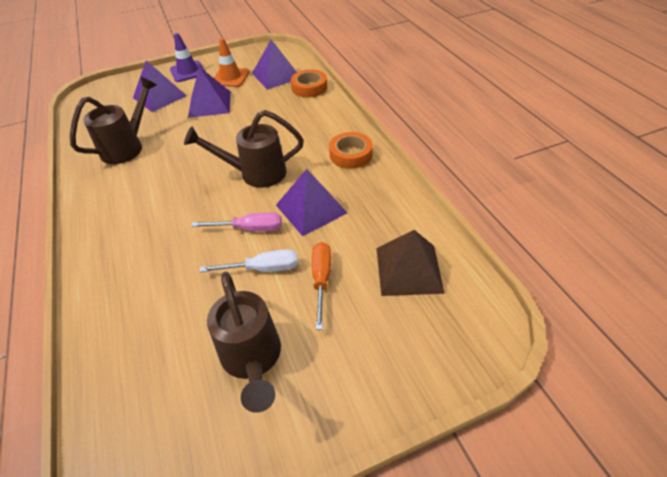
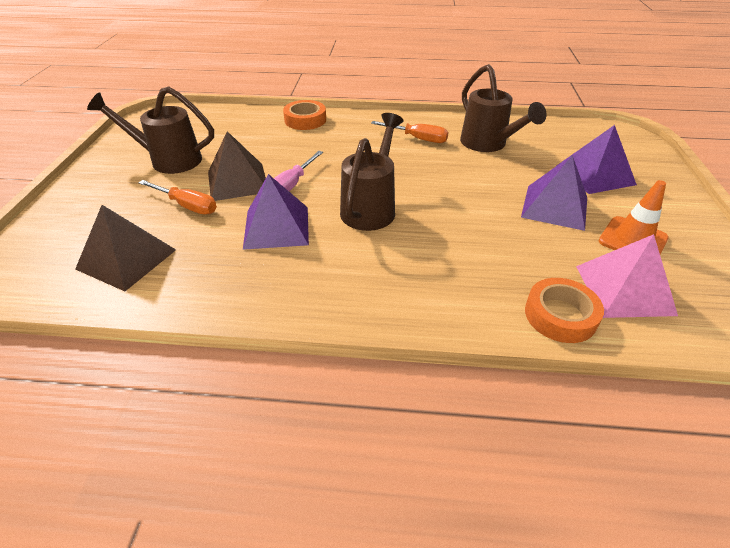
camera: 115 degrees right, 5 degrees down
purple traffic cone [170,33,206,82] -> none
white screwdriver [199,249,298,272] -> brown pyramid [208,131,266,201]
purple pyramid [252,40,297,90] -> pink pyramid [576,234,678,318]
orange tape [329,132,373,169] -> orange tape moved to [283,100,326,130]
none -> orange screwdriver [371,121,449,143]

